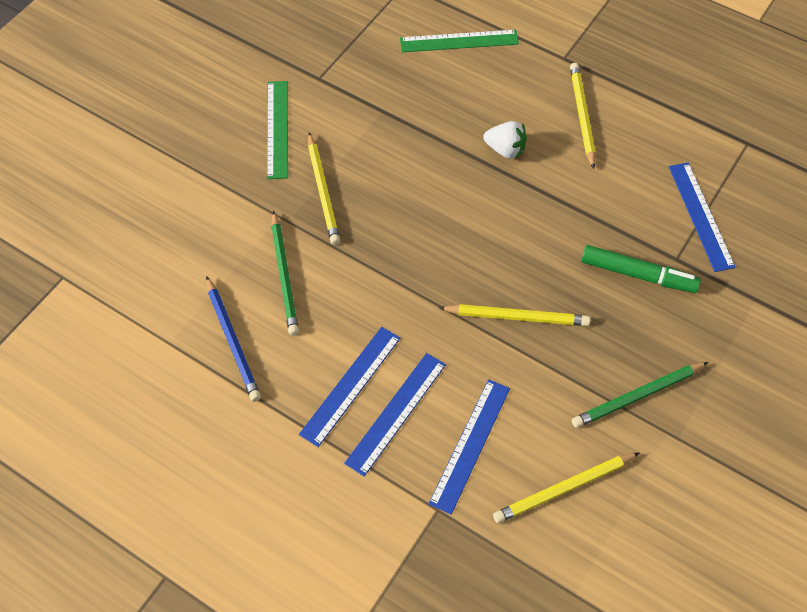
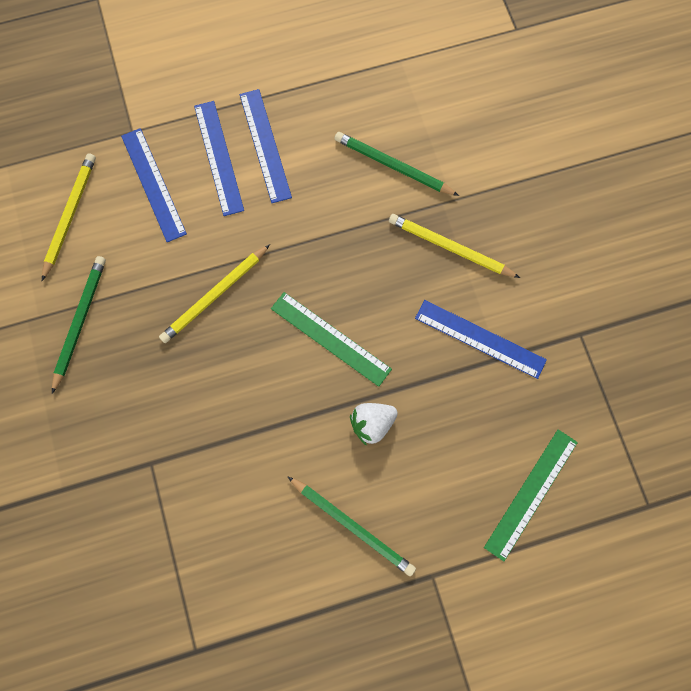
camera: 130 degrees right, 15 degrees up
blue pencil [206,276,261,402] -> none
green ruler [267,81,288,179] -> green ruler moved to [271,292,392,387]
yellow pencil [570,63,596,169] -> green pencil [287,476,416,576]
green marker [581,245,701,293] -> none
blue ruler [669,163,736,272] -> blue ruler moved to [415,300,547,379]

